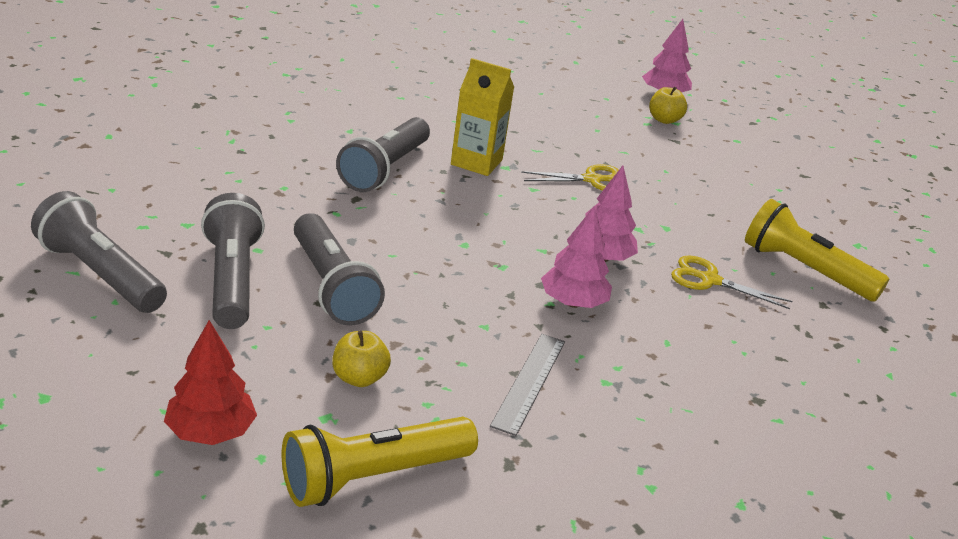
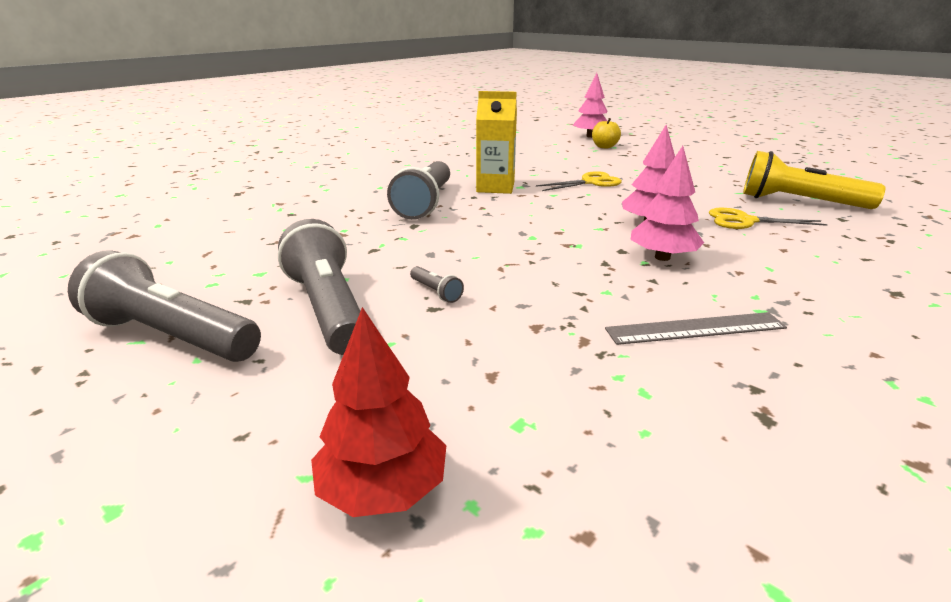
camera: 10 degrees left, 5 degrees down
yellow flashlight [282,417,478,507] -> none
grey flashlight [294,213,385,326] -> grey flashlight [410,266,464,303], size x0.40
yellow apple [332,331,391,387] -> none
grey ruler [490,334,565,436] -> grey ruler turned 75 degrees clockwise [605,312,787,345]

